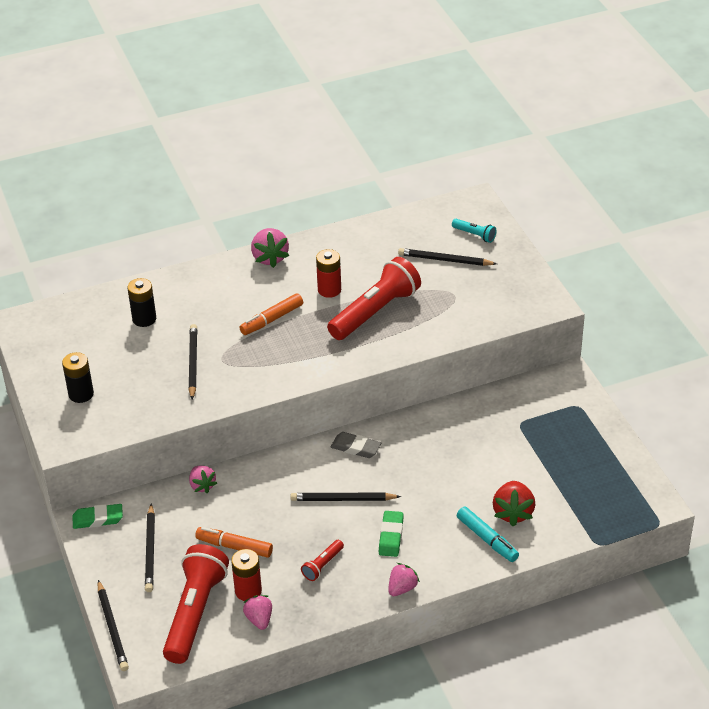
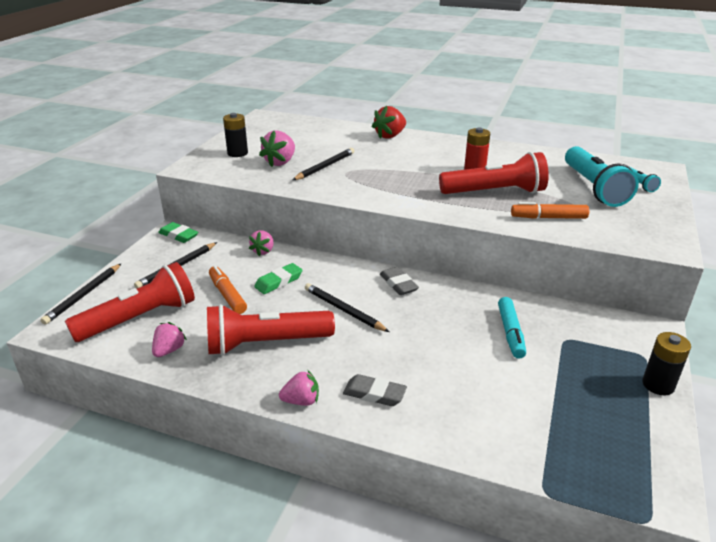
camera: 40 degrees right, 10 degrees down
black battery [127,278,156,327] -> black battery moved to [642,332,691,395]
red battery [231,549,262,601] -> none
orange marker [239,293,303,335] -> orange marker moved to [511,202,589,219]
pink strawberry [251,228,289,268] -> pink strawberry moved to [259,131,295,167]
red flashlight [301,540,344,581] -> red flashlight [207,304,335,356], size x2.24
green eraser [379,511,404,557] -> green eraser moved to [254,263,303,294]
black pencil [398,248,497,266] -> turquoise flashlight [565,146,639,207]
turquoise marker [457,507,519,562] -> turquoise marker moved to [498,297,526,359]
red strawberry [493,481,535,526] -> red strawberry moved to [372,106,406,139]
none -> grey eraser [343,374,407,406]

